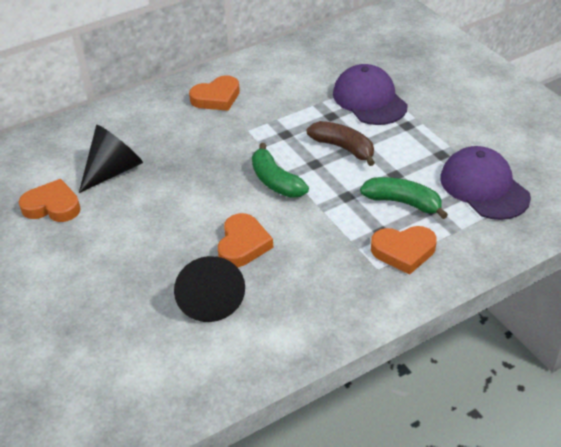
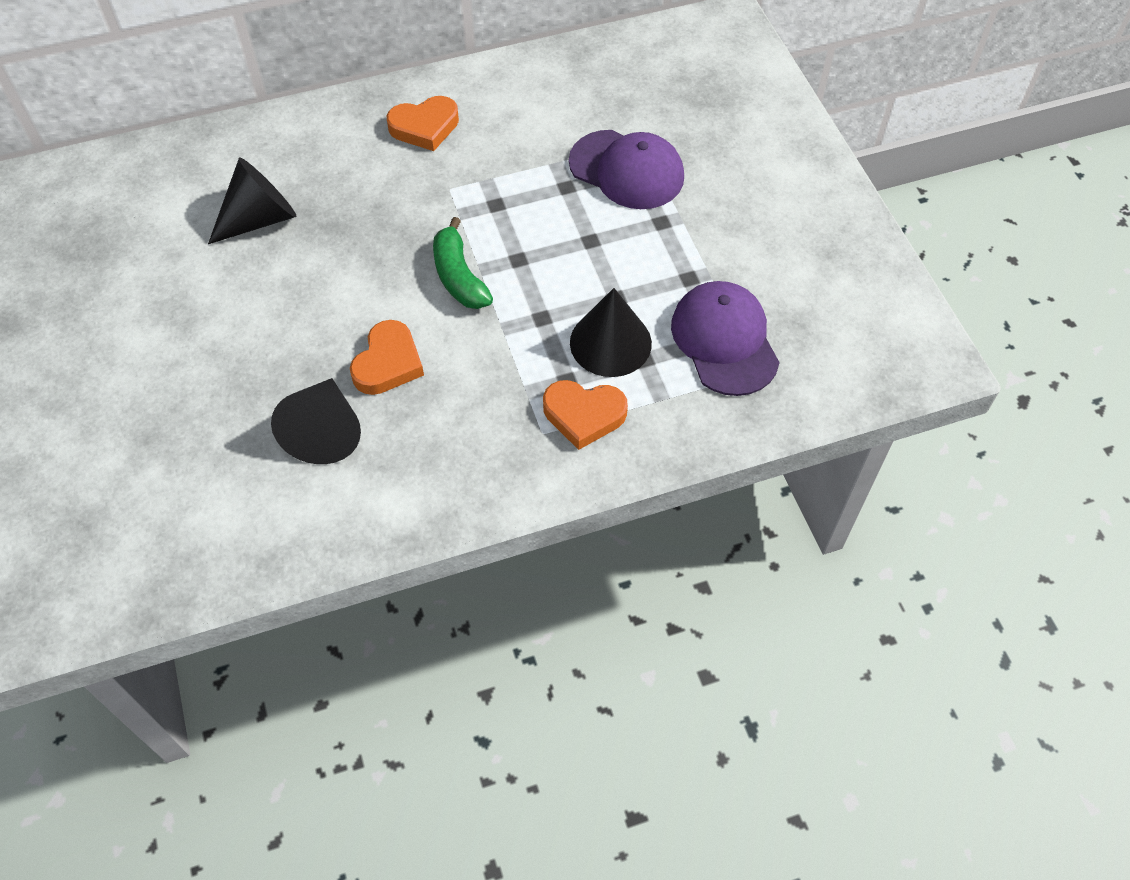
camera: 10 degrees right, 15 degrees up
orange heart [19,179,81,222] -> none
brown banana [306,121,375,166] -> none
purple cap [333,64,408,125] -> purple cap turned 135 degrees clockwise [569,130,684,209]
green banana [360,177,448,219] -> black cone [570,288,652,377]

